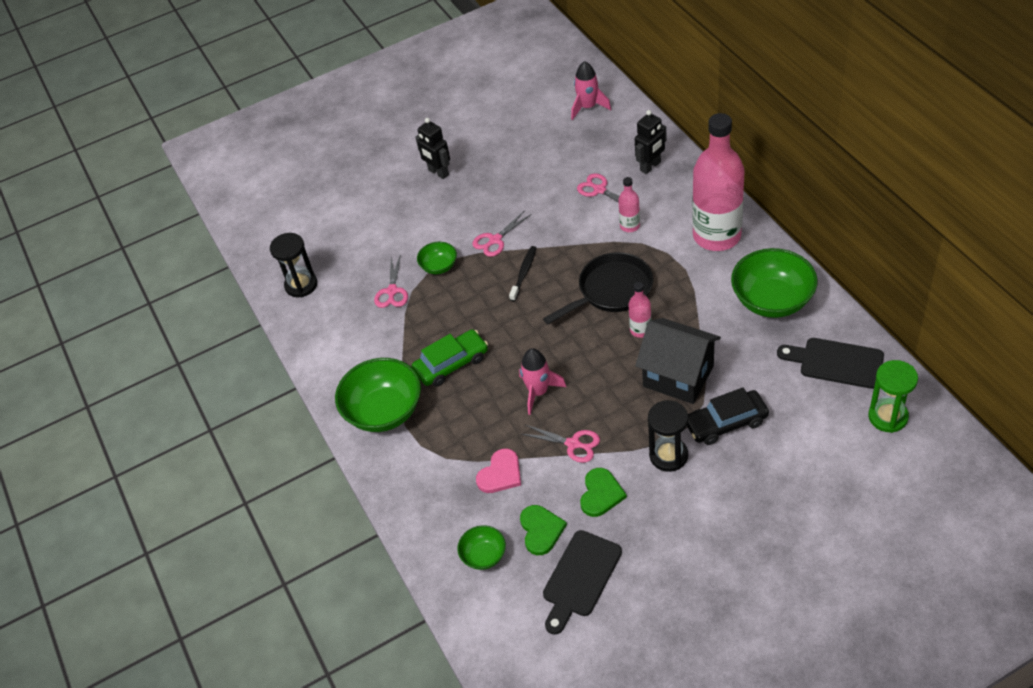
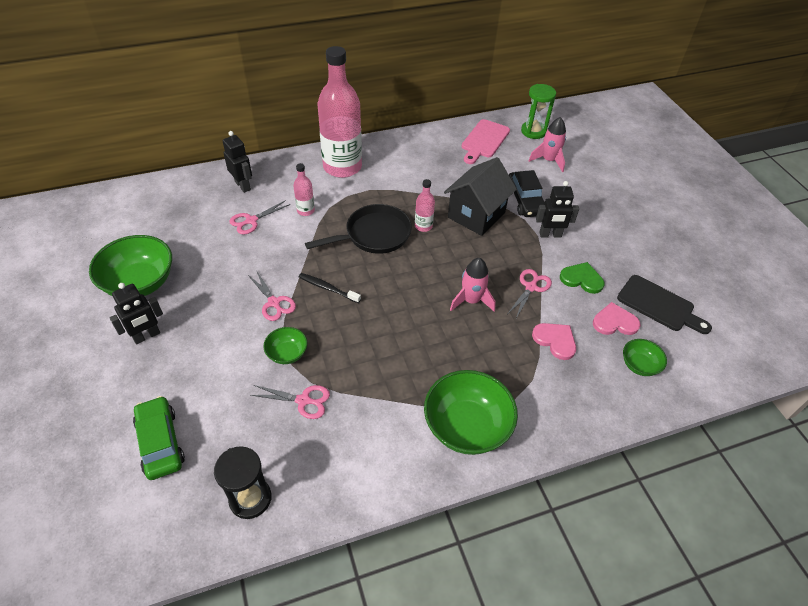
camera: 90 degrees left, 0 degrees up
green car [412,329,488,387] -> green car moved to [133,396,185,480]
green heart [520,505,567,555] -> pink heart [593,302,641,335]
black pan [543,252,653,324] -> black pan turned 90 degrees clockwise [305,204,412,254]
pink rocket [571,61,611,120] -> pink rocket moved to [528,117,566,172]
black hourglass [648,400,688,472] -> black robot [536,181,579,238]
green bowl [731,248,818,318] -> green bowl moved to [89,235,172,296]
black cutting board [777,338,884,389] -> pink cutting board [462,119,510,164]

